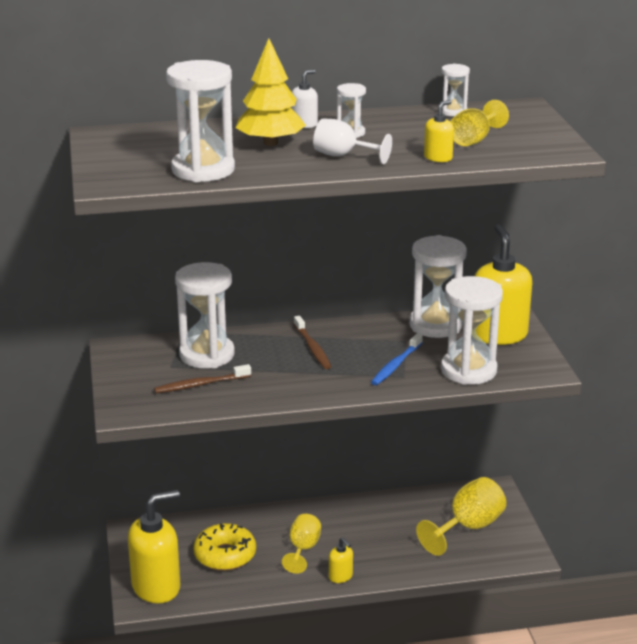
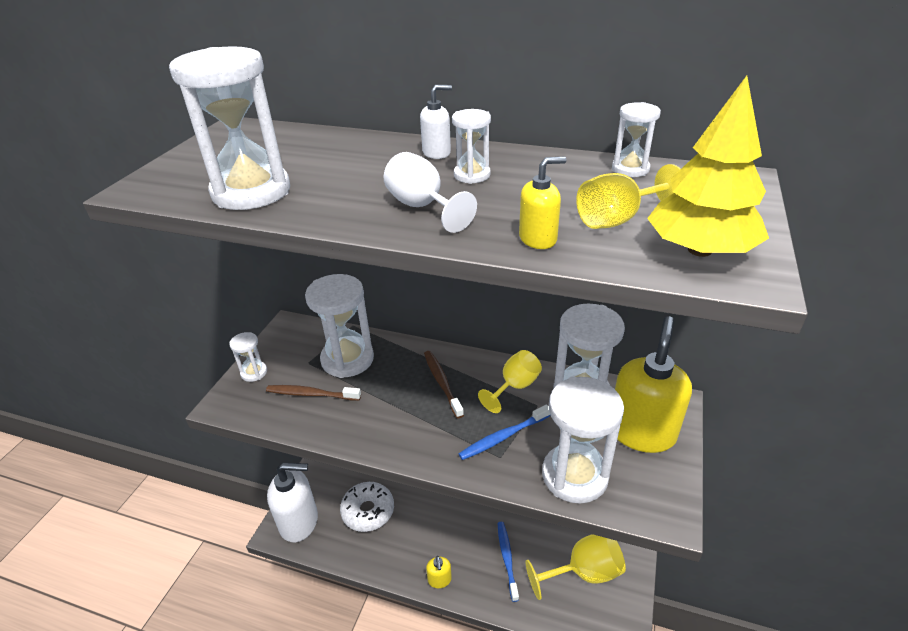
camera: 30 degrees right, 10 degrees up
yellow soap dispenser [128,490,180,603] -> white soap dispenser [267,463,318,543]
yellow donut [193,523,256,571] -> white donut [340,482,394,532]
yellow tree [235,38,306,146] -> yellow tree moved to [647,76,769,257]
yellow goblet [282,514,321,574] -> yellow goblet moved to [478,350,542,413]
brown toothbrush [294,315,331,369] -> brown toothbrush turned 150 degrees clockwise [424,351,464,418]
none -> white hourglass [229,332,267,382]
none -> blue toothbrush [498,522,519,602]

